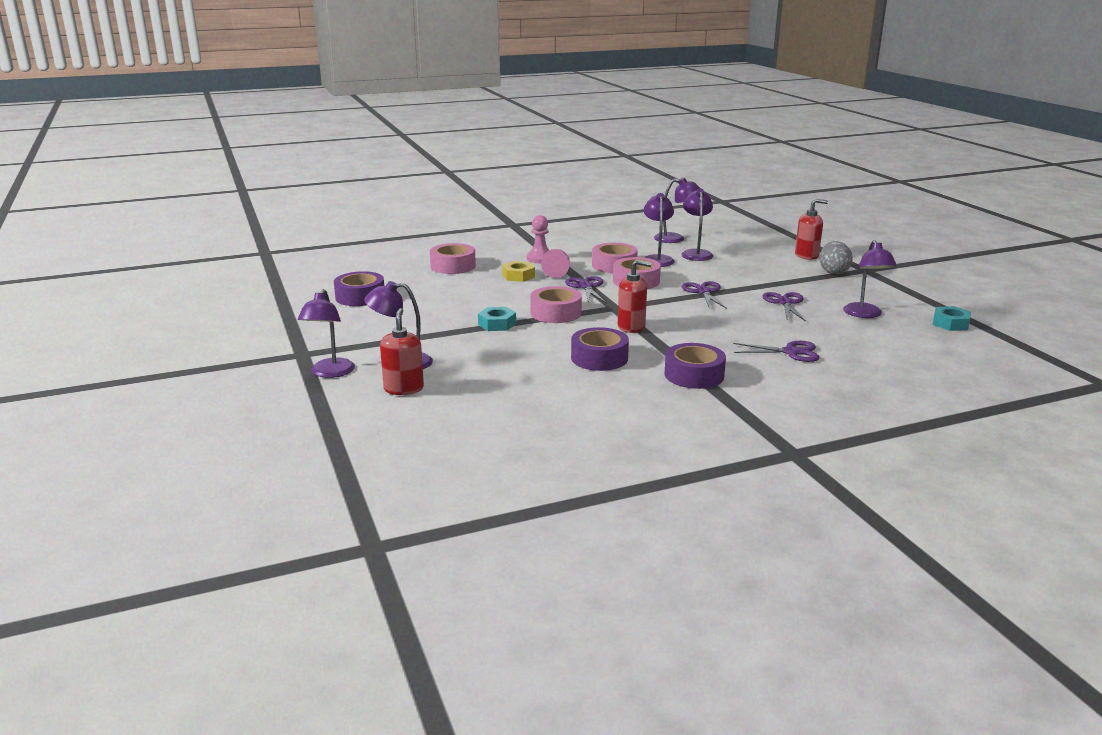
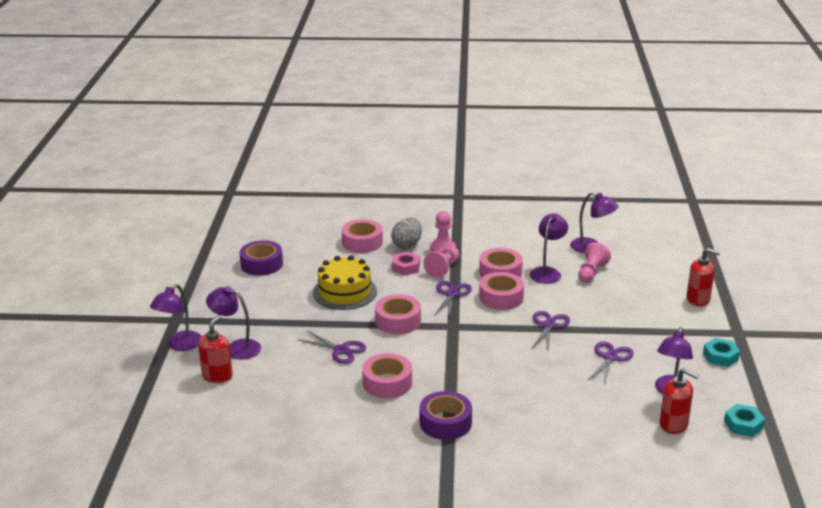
camera: 25 degrees right, 5 degrees up
turquoise nut [478,307,516,331] -> turquoise nut moved to [703,338,740,367]
yellow nut [502,261,535,282] -> pink nut [392,252,420,276]
purple tape [571,327,629,371] -> pink tape [362,353,412,398]
red soap dispenser [618,260,652,333] -> red soap dispenser moved to [660,368,699,434]
purple lamp [681,188,713,261] -> pink pawn [578,242,611,282]
purple scissors [733,341,819,362] -> purple scissors moved to [297,331,366,364]
grey egg [820,241,853,275] -> grey egg moved to [391,218,422,249]
none -> yellow cake [313,255,377,310]

